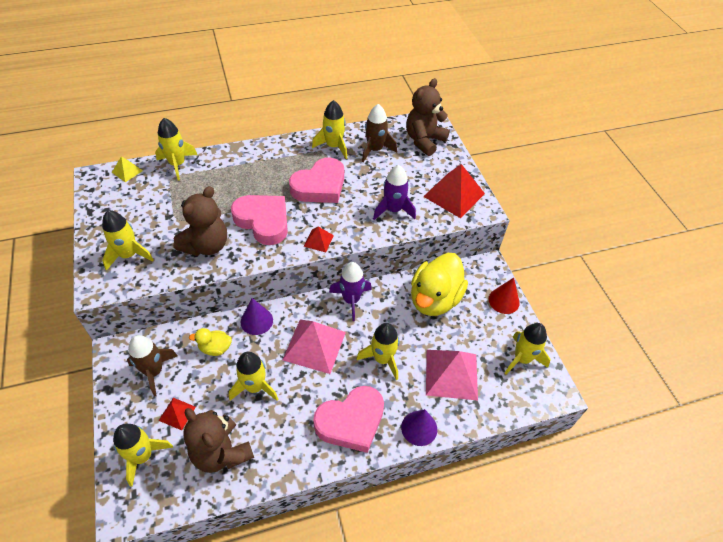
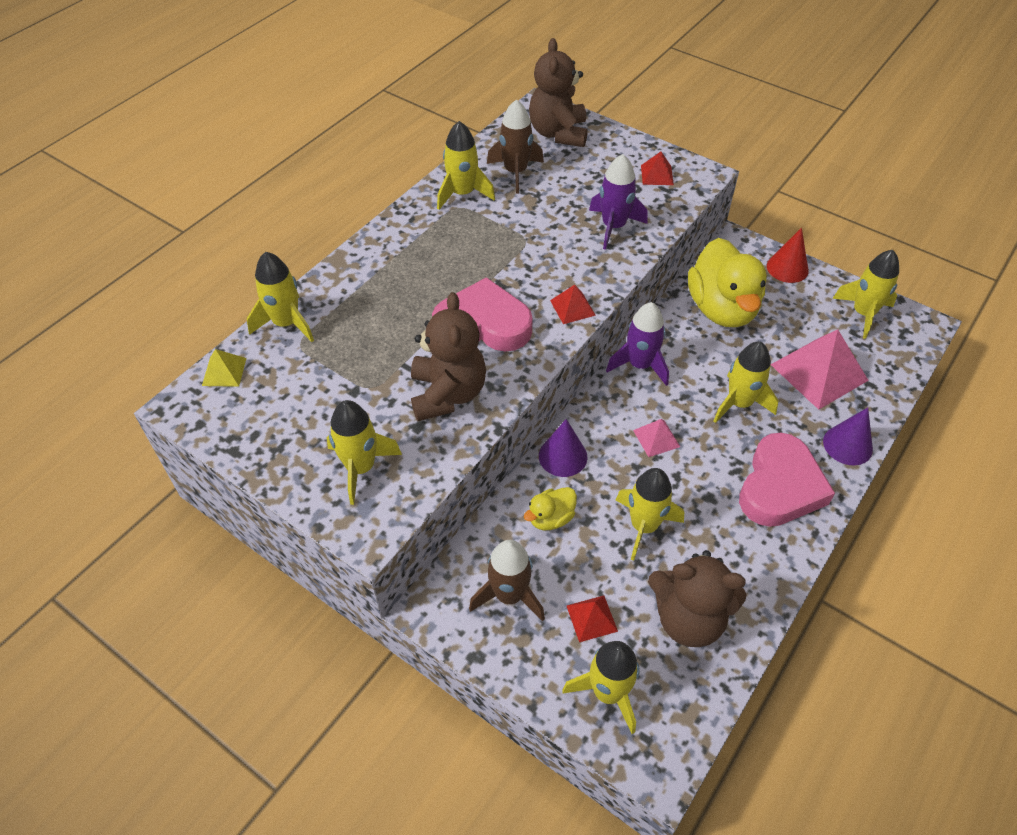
camera: 35 degrees left, 0 degrees up
pink pyramid [283,319,346,374] -> pink pyramid [633,419,680,457], size x0.49
pink heart [289,158,344,203] -> none
red pyramid [423,164,485,218] -> red pyramid [641,152,674,185], size x0.49

